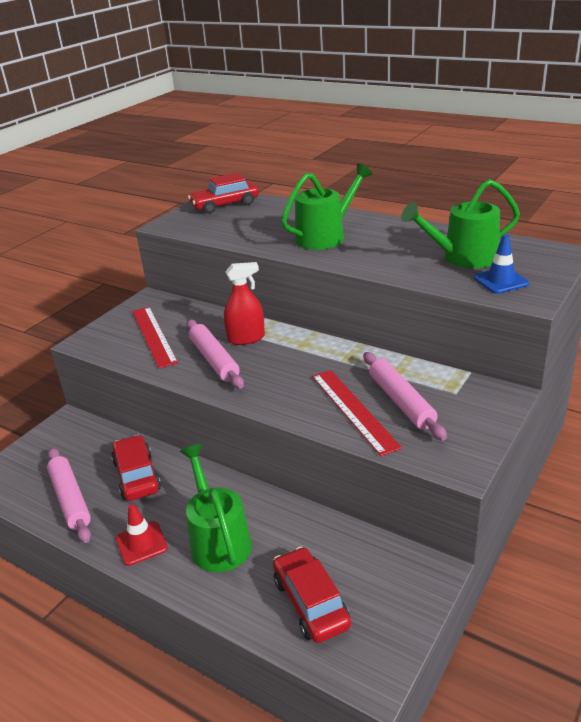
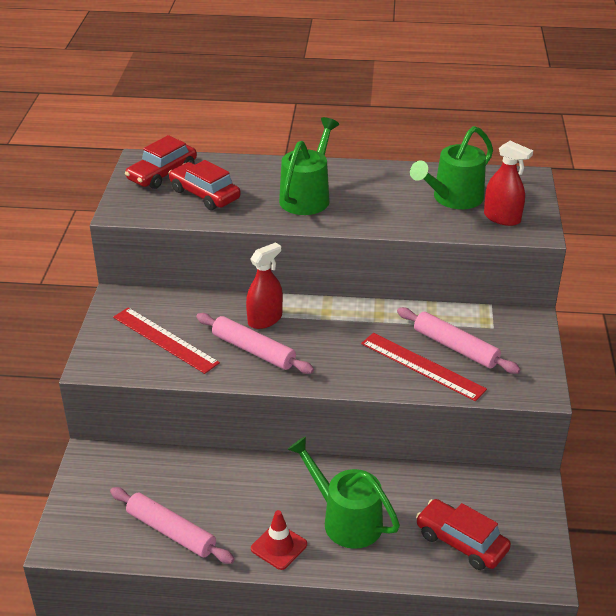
camera: 30 degrees left, 5 degrees up
red car [111,435,161,501] -> red car moved to [169,160,241,210]
blue traffic cone [474,234,529,294] -> red spray bottle [484,141,533,226]

